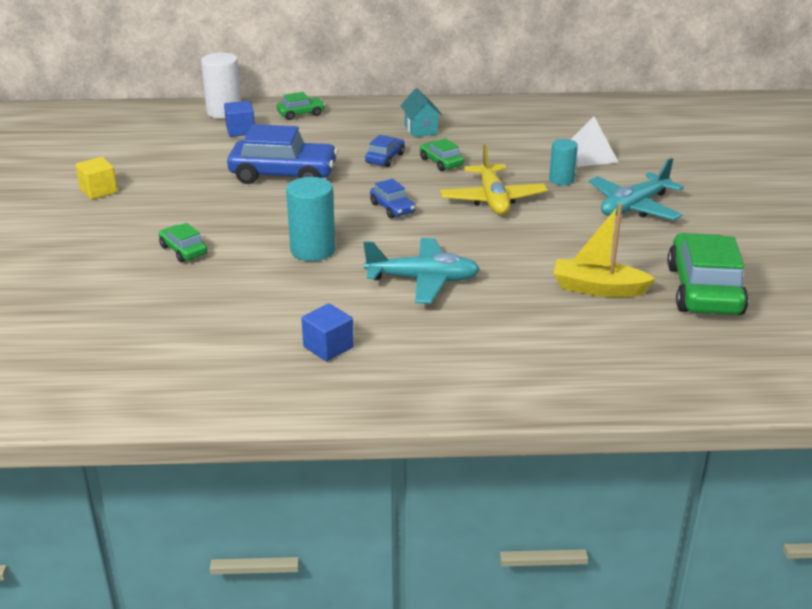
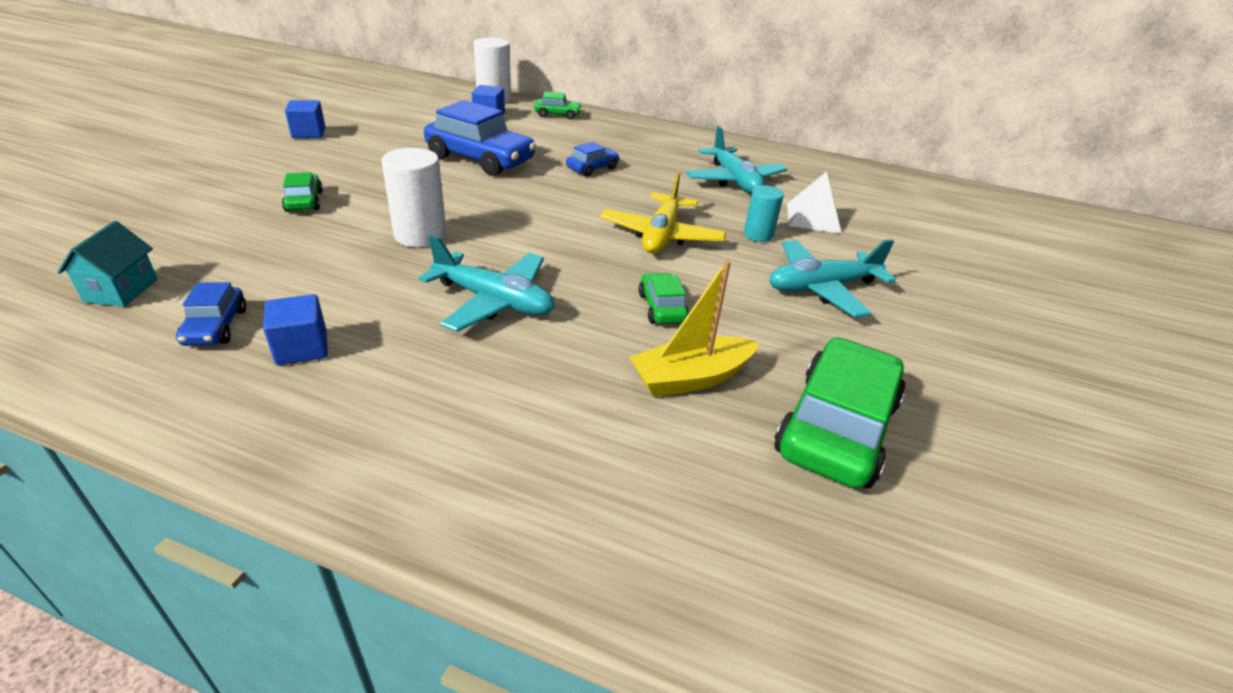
camera: 20 degrees right, 5 degrees up
yellow cube [75,157,118,200] -> blue cube [285,100,325,138]
turquoise cylinder [286,177,335,261] -> white cylinder [381,148,447,247]
blue car [370,179,415,219] -> blue car moved to [176,282,246,346]
turquoise house [401,88,442,137] -> turquoise house moved to [57,221,158,307]
green car [420,138,464,171] -> green car moved to [639,273,689,324]
yellow boat [553,203,656,297] -> yellow boat turned 60 degrees counterclockwise [629,260,759,397]
none -> turquoise plane [686,126,787,193]

